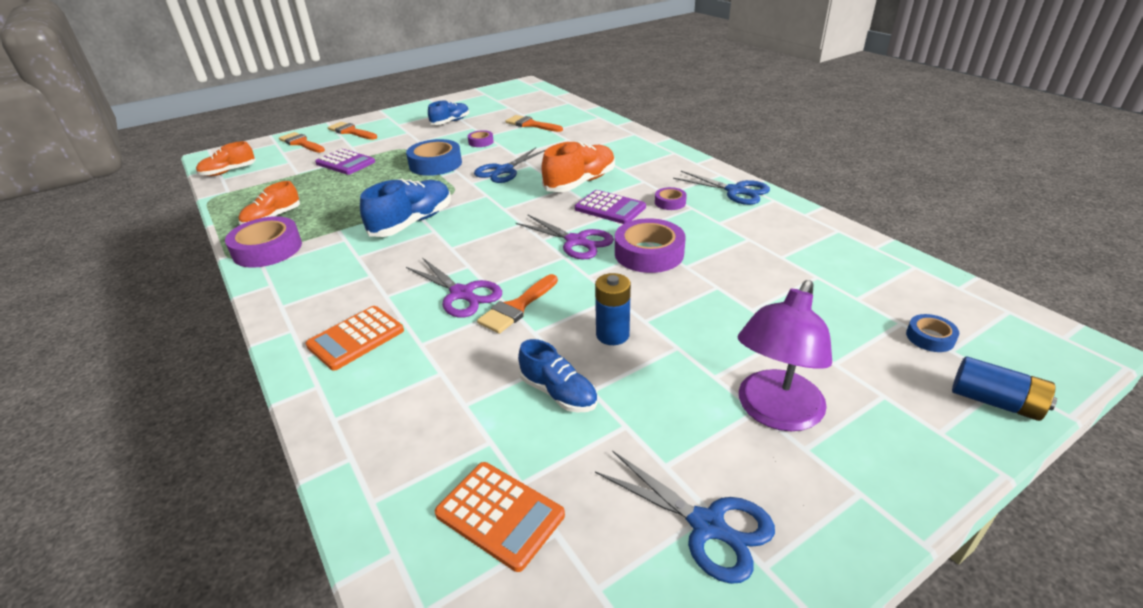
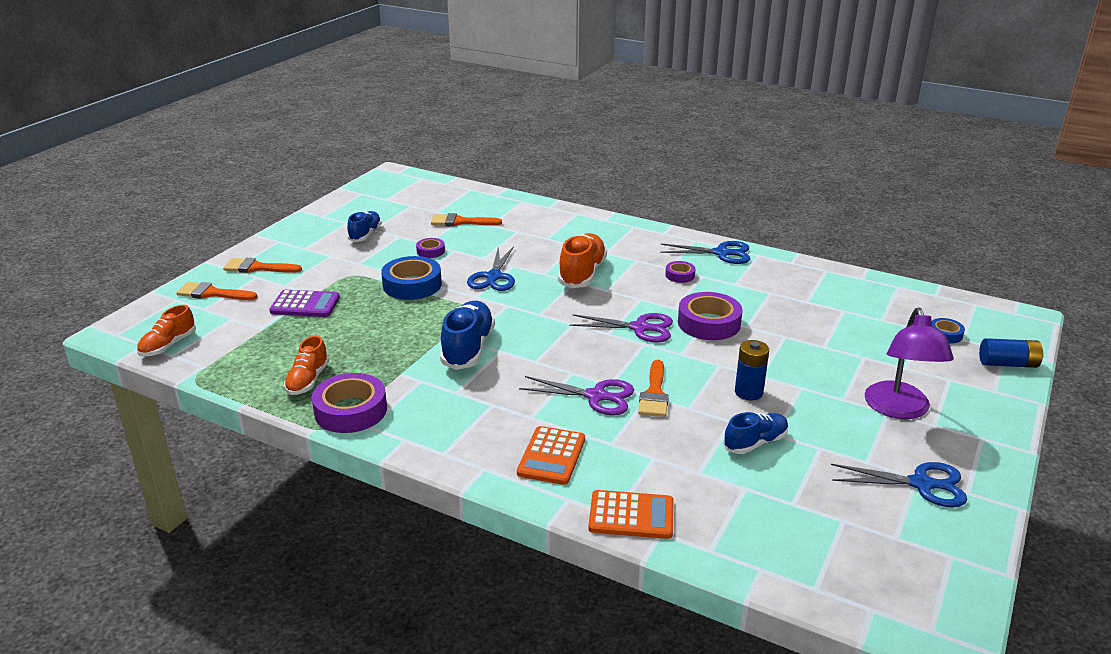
camera: 30 degrees left, 5 degrees down
orange calculator [435,462,565,572] -> orange calculator moved to [588,490,674,539]
blue shoe [518,339,597,412] -> blue shoe turned 45 degrees counterclockwise [723,412,789,454]
purple calculator [575,190,646,224] -> none

